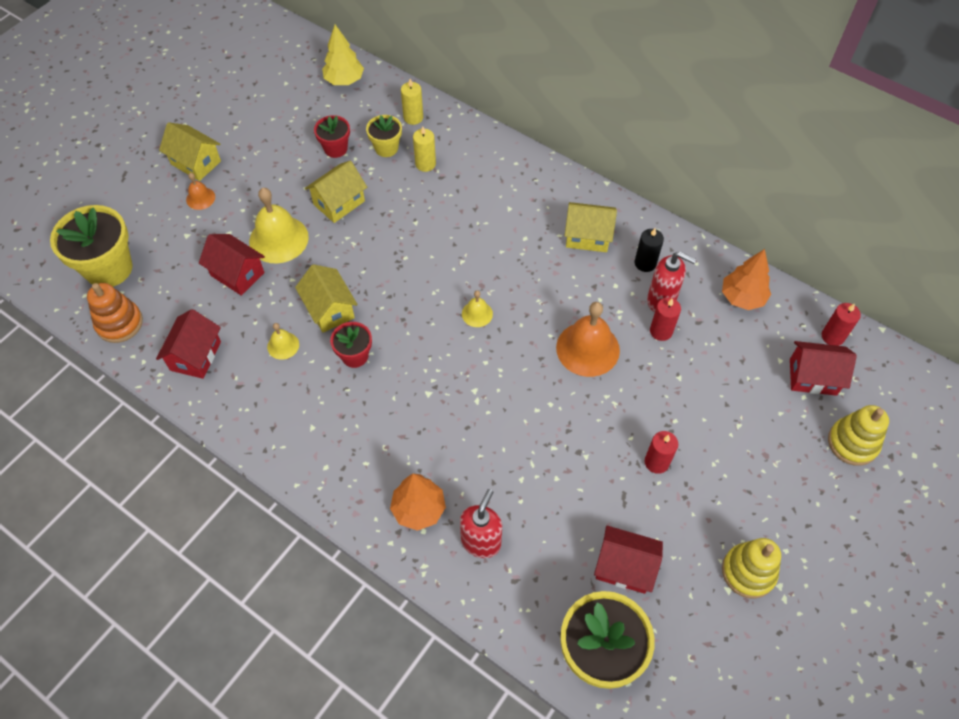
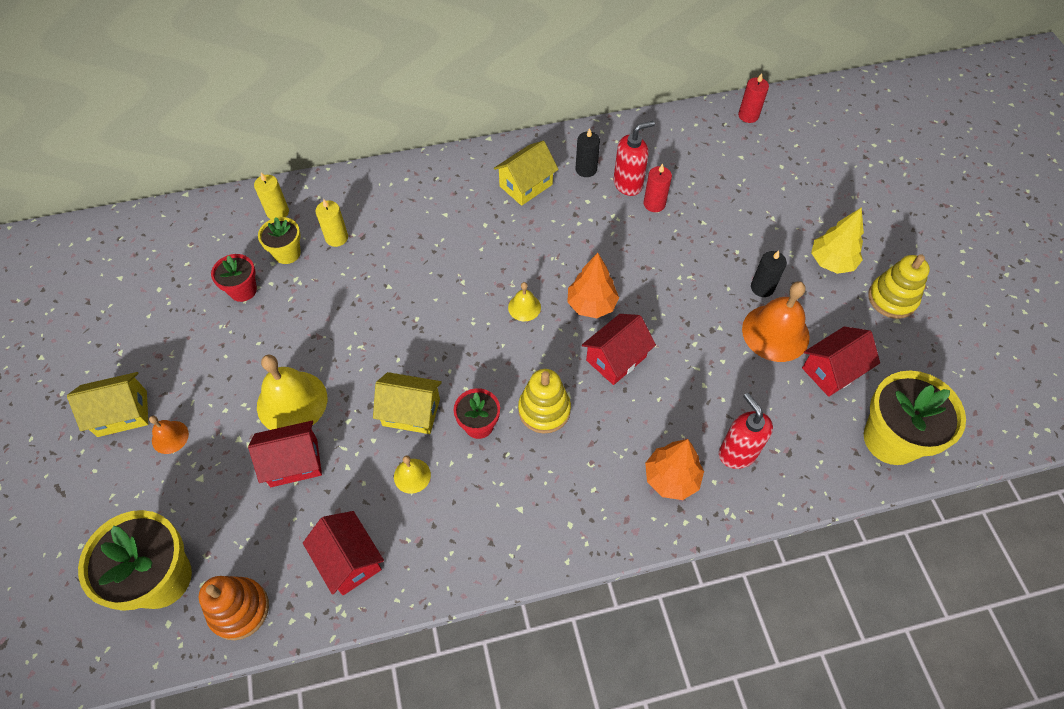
camera: 50 degrees left, 0 degrees up
yellow house [305,161,367,223] -> none
yellow tree [322,25,364,85] -> yellow tree moved to [811,207,864,274]
orange bell [556,302,620,377] -> orange bell moved to [742,281,810,362]
red candle [645,431,678,474] -> black candle [751,250,787,297]
orange tree [722,249,771,310] -> orange tree moved to [567,253,619,318]
red house [790,341,857,396] -> red house moved to [582,314,656,385]
yellow stacking toy [828,405,889,466] -> yellow stacking toy moved to [518,369,571,434]

